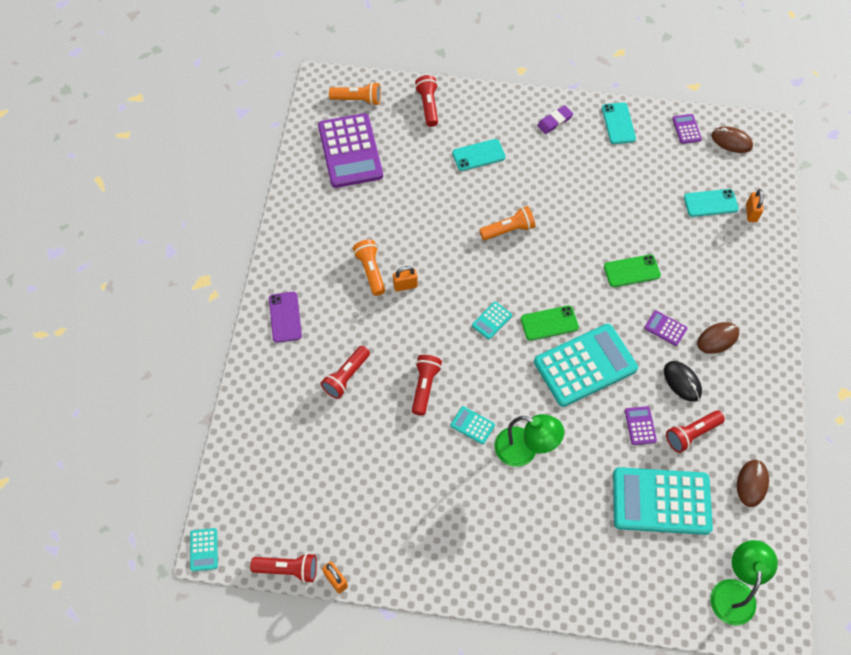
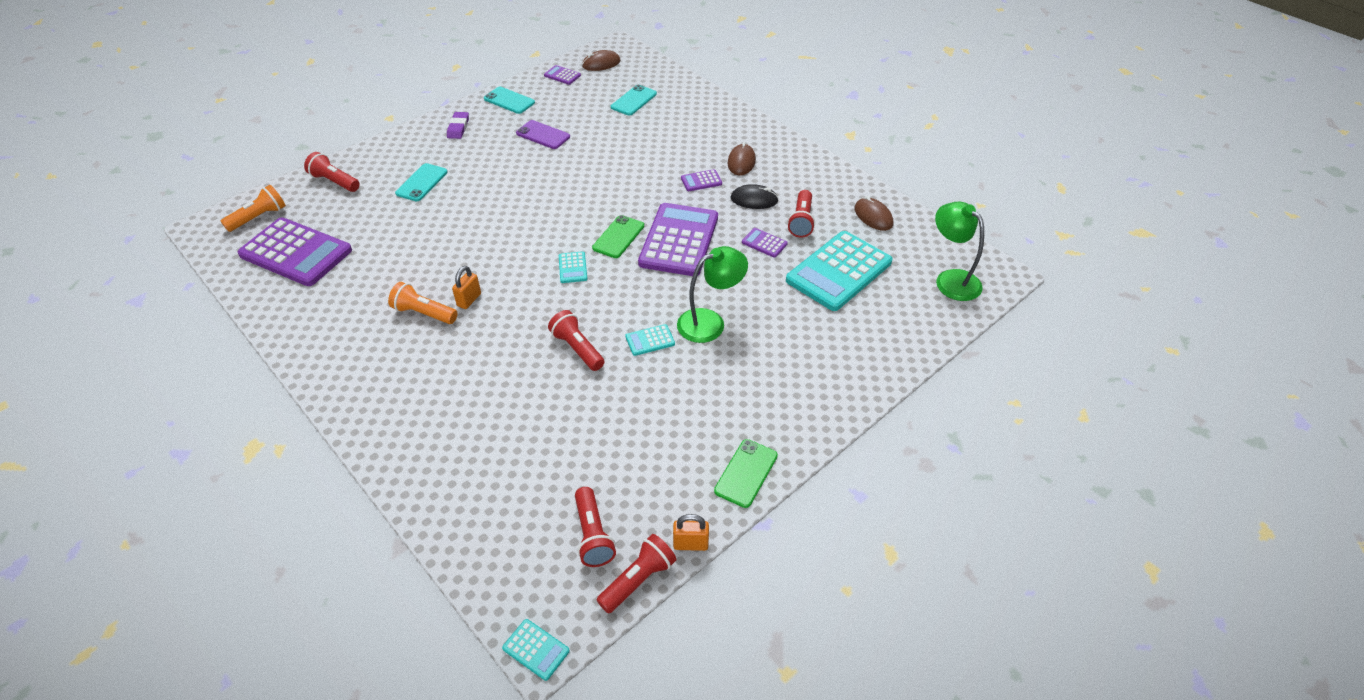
camera: 50 degrees left, 15 degrees down
purple phone [269,292,302,343] -> purple phone moved to [516,120,570,149]
red flashlight [321,346,370,399] -> red flashlight moved to [575,487,616,567]
orange flashlight [479,206,535,240] -> none
turquoise calculator [534,324,638,407] -> purple calculator [638,203,718,276]
green phone [604,255,661,287] -> green phone moved to [714,439,778,508]
orange padlock [746,189,763,222] -> none

